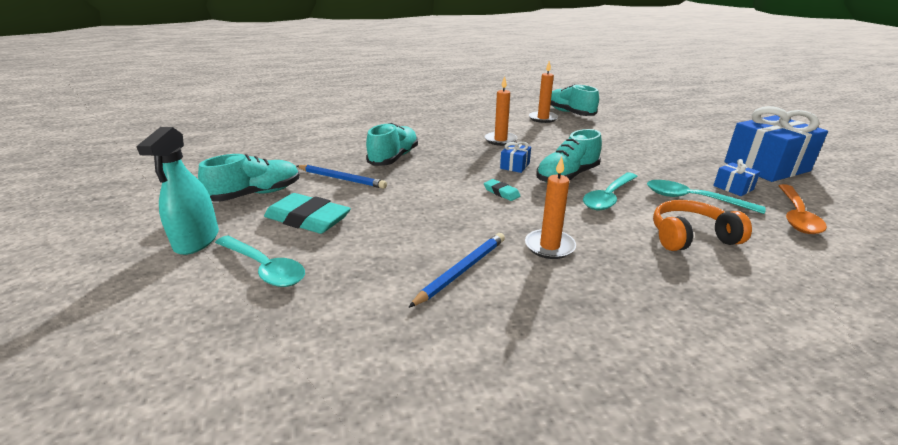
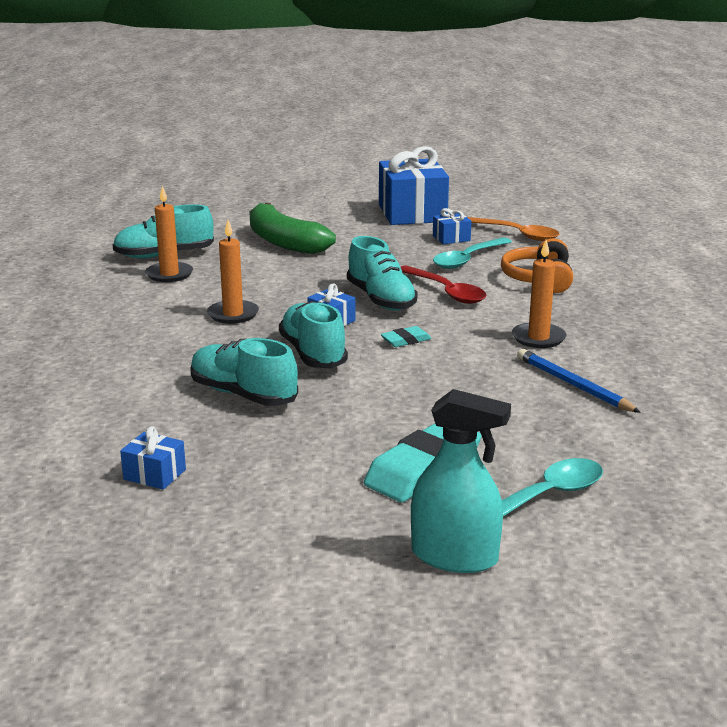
camera: 75 degrees left, 5 degrees down
turquoise shoe [198,154,300,201] -> turquoise shoe moved to [279,301,348,368]
blue pencil [297,165,387,189] -> none
turquoise spoon [583,172,638,210] -> red spoon [401,266,487,304]
none -> blue gift [120,426,186,490]
none -> green banana [250,203,336,254]

